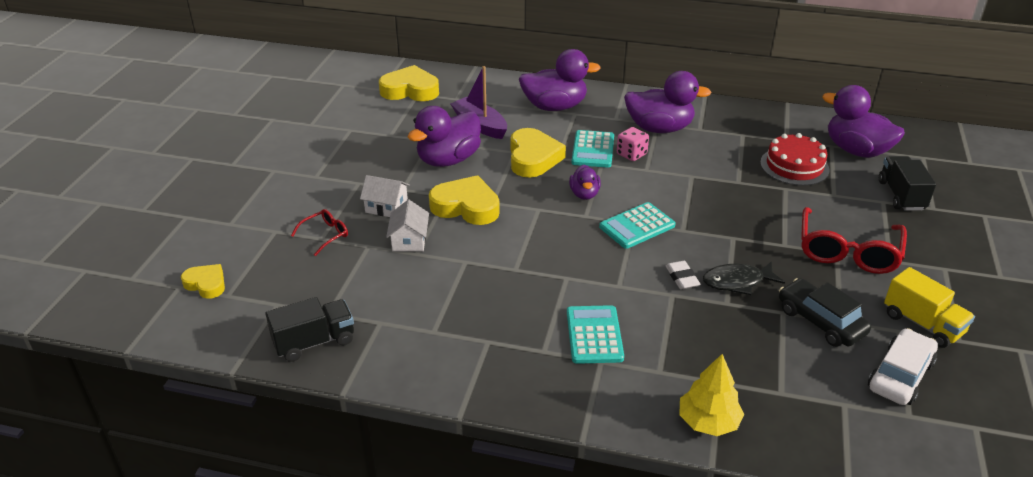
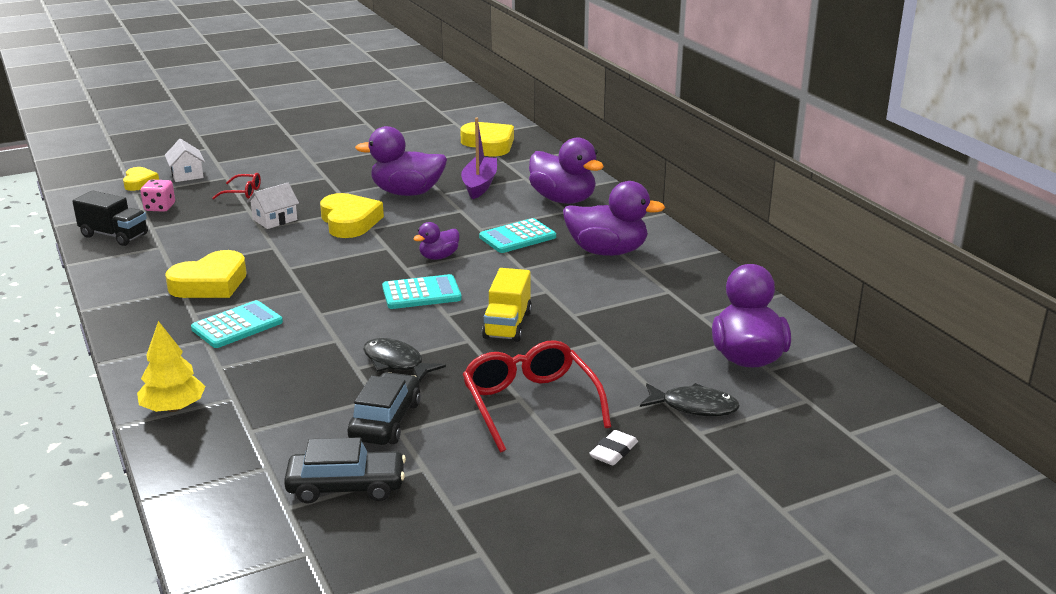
camera: 50 degrees right, 10 degrees down
white house [360,175,410,217] -> white house moved to [165,139,205,182]
yellow heart [510,128,566,178] -> yellow heart moved to [165,250,247,298]
turquoise calculator [599,202,676,249] -> turquoise calculator turned 150 degrees clockwise [382,274,462,309]
pink dice [617,127,649,161] -> pink dice moved to [141,180,175,212]
purple duck [624,71,711,133] -> purple duck turned 45 degrees counterclockwise [563,181,665,256]
white eraser [666,261,700,289] -> white eraser moved to [589,430,638,465]
red cake [760,133,830,186] -> none
red glasses [801,207,907,274] -> red glasses turned 90 degrees clockwise [462,340,611,452]
white car [868,328,938,405] -> black car [284,437,406,504]
black truck [879,156,936,211] -> black fish [640,383,740,416]
yellow truck [884,267,975,348] -> yellow truck moved to [482,268,532,342]

